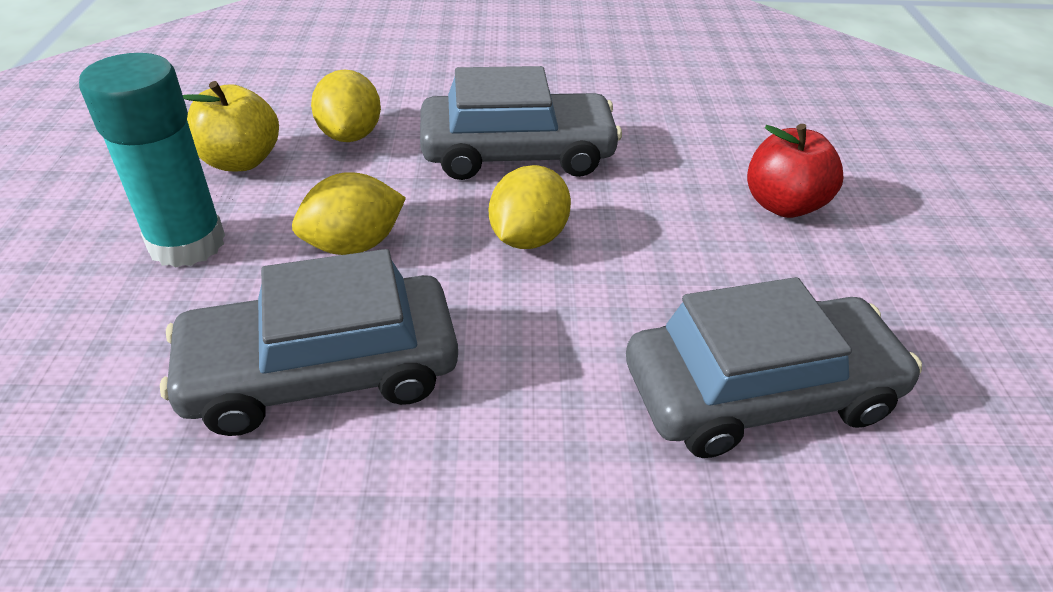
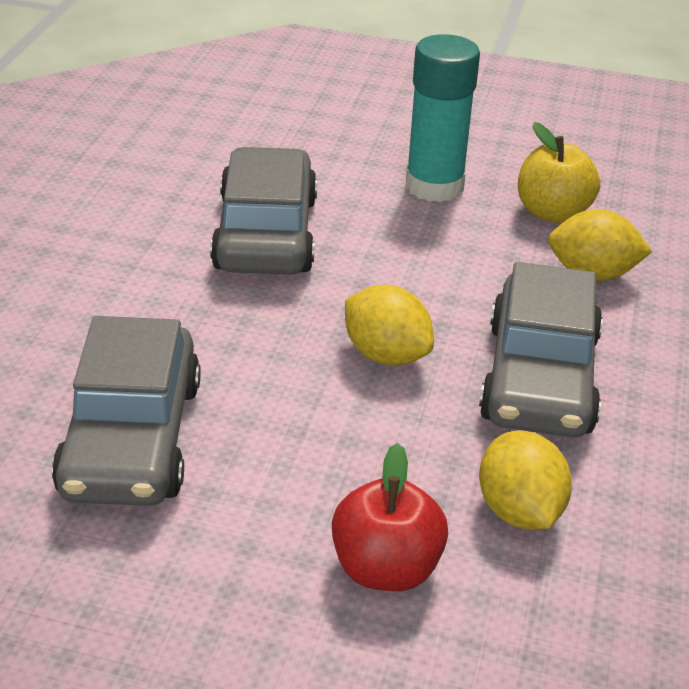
camera: 105 degrees right, 5 degrees down
yellow lemon [292,172,406,255] -> yellow lemon moved to [479,431,572,530]

